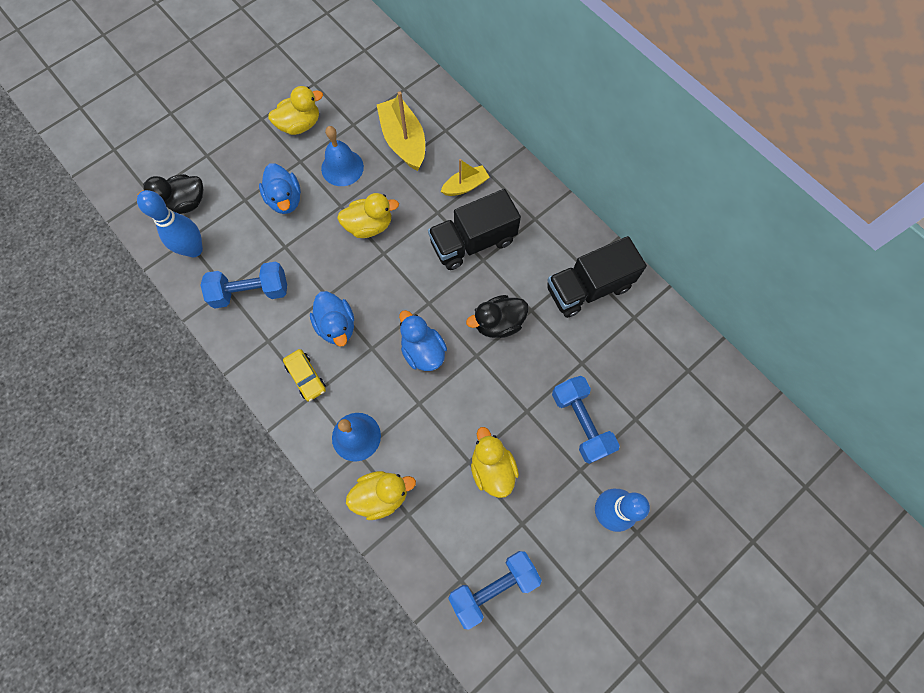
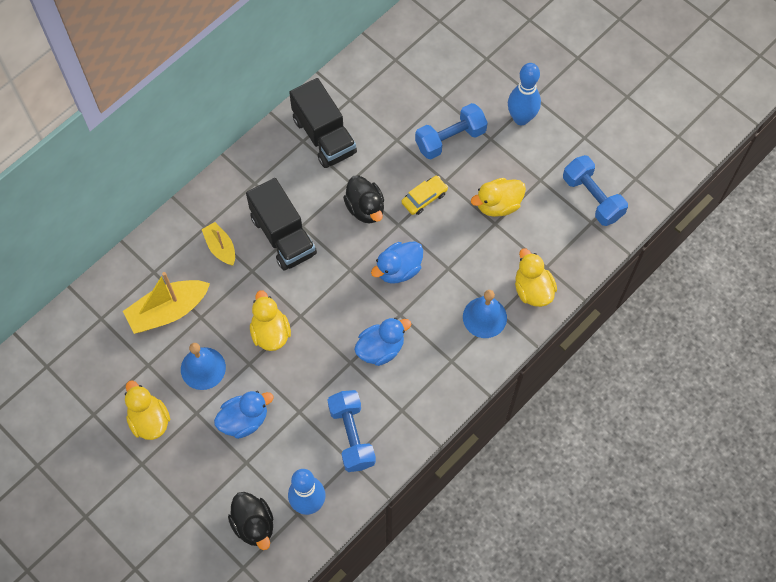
camera: 95 degrees left, 5 degrees down
yellow car [283,349,326,401] -> yellow car moved to [401,176,448,215]

